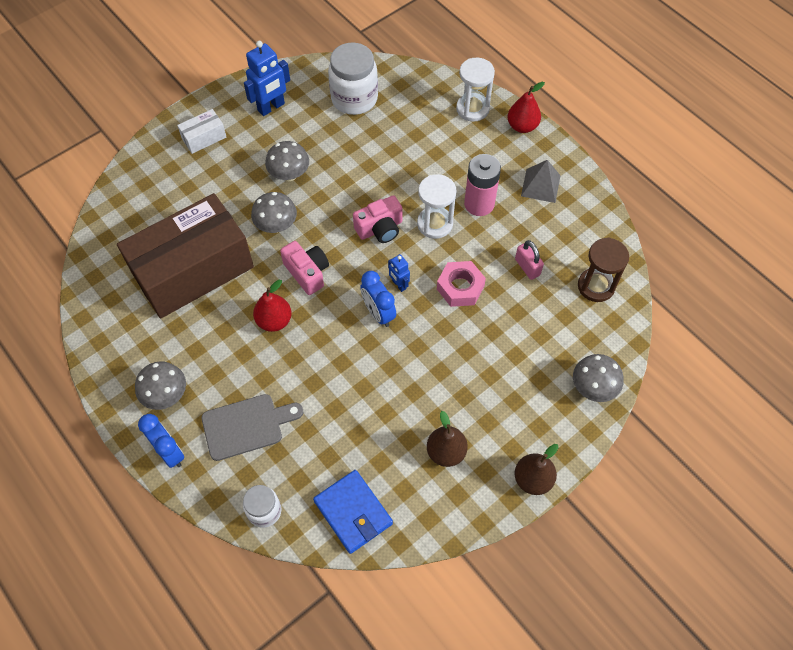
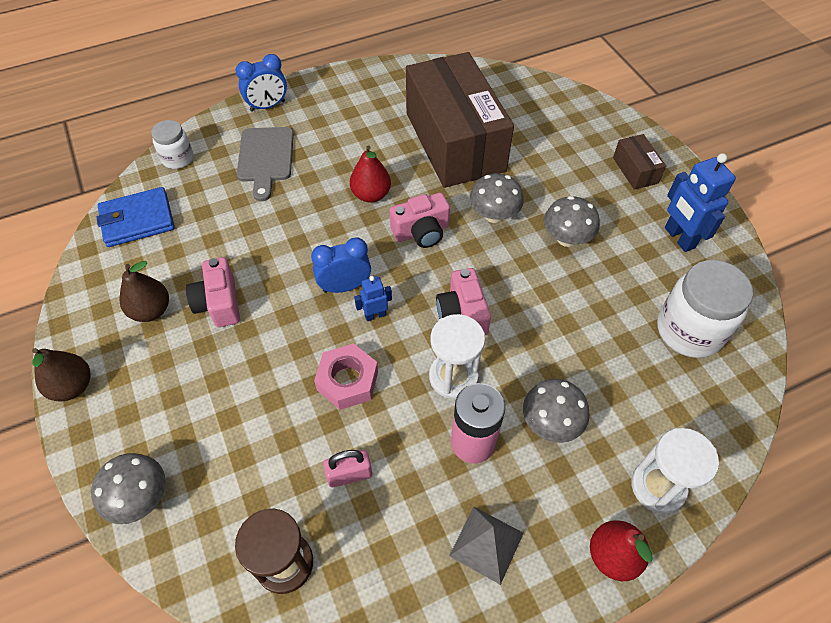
camera: 105 degrees right, 5 degrees down
grey mushroom [135,361,186,410] -> grey mushroom moved to [523,379,590,443]
white box [177,109,227,154] -> brown box [613,134,666,190]
none -> pink camera [186,257,240,327]

